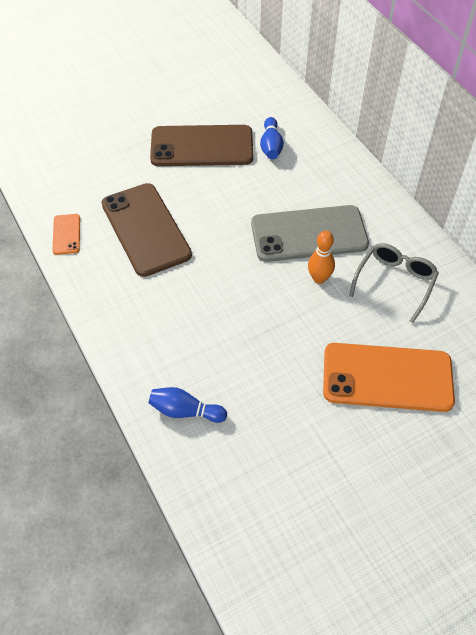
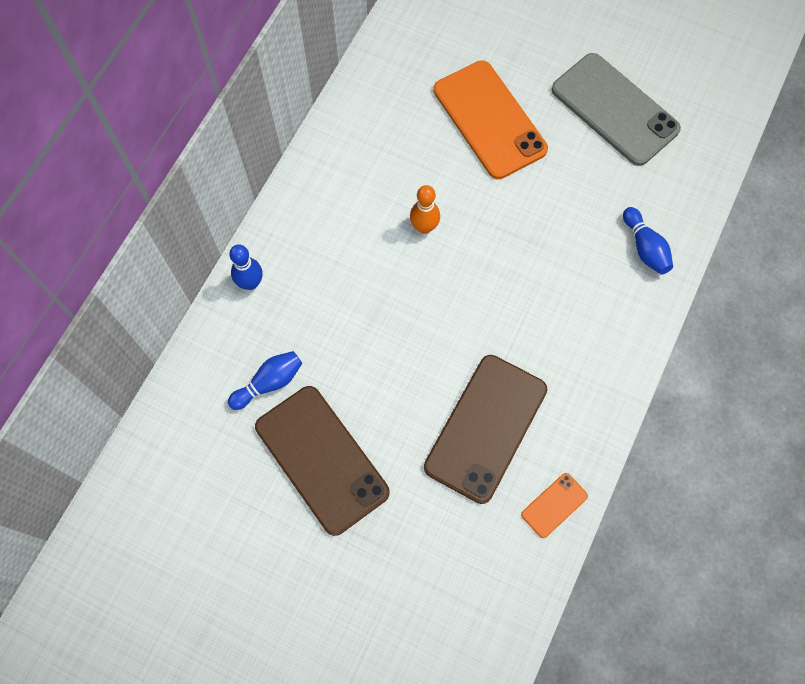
camera: 125 degrees left, 15 degrees up
grey phone [251,205,369,262] -> grey phone moved to [552,53,681,166]
grey glasses [349,243,439,323] -> none
none -> blue bowling pin [229,244,263,290]

